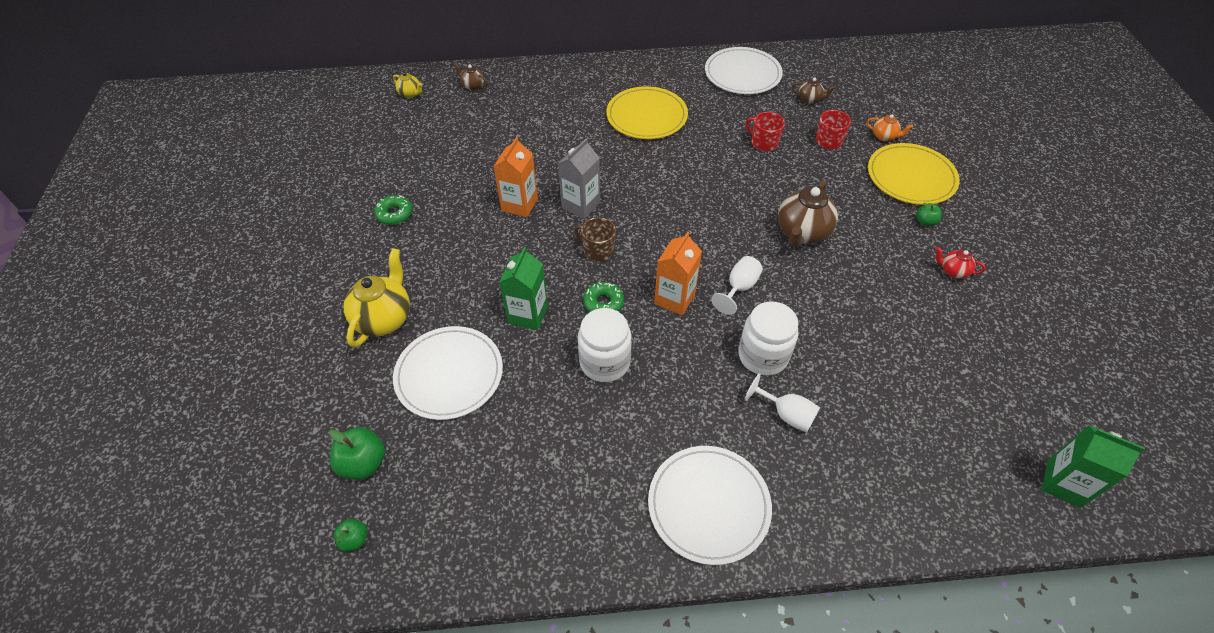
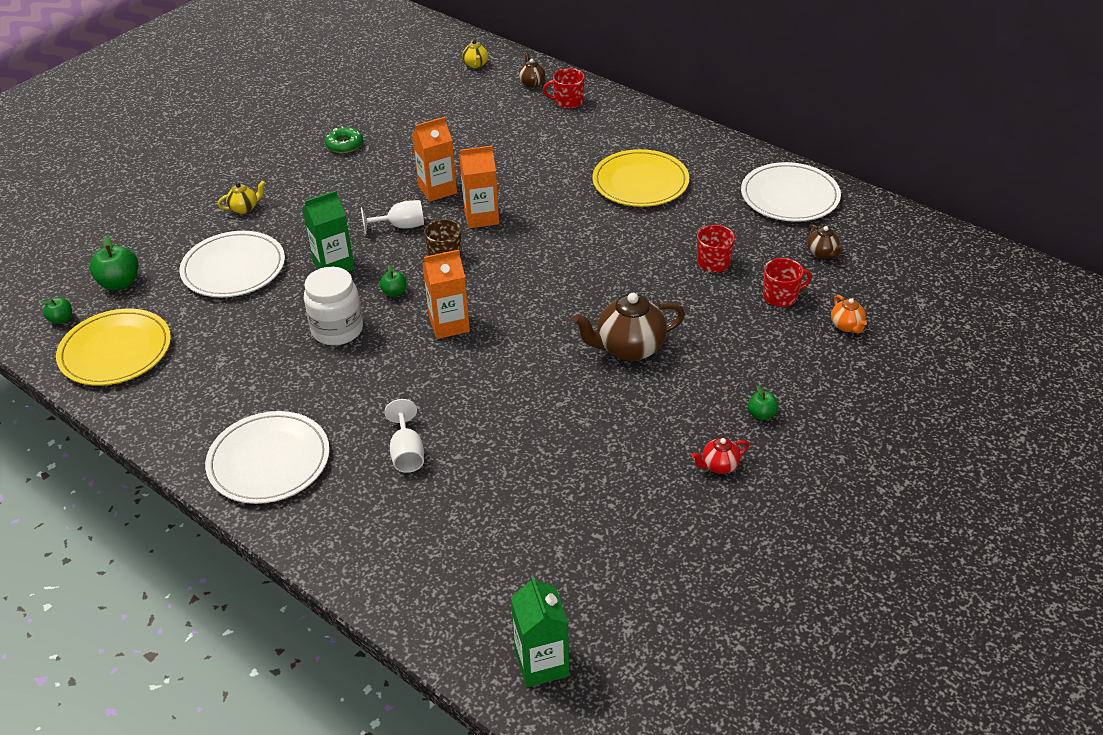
camera: 45 degrees right, 10 degrees down
yellow teapot [343,248,410,348] -> yellow teapot [218,180,265,214], size x0.50
grey carton [558,138,600,219] -> orange carton [459,146,499,228]
green donut [583,282,624,312] -> green apple [380,265,407,297]
white goblet [711,256,763,315] -> white goblet moved to [361,200,424,235]
white jar [738,301,798,376] -> none
yellow plate [868,143,960,205] -> yellow plate moved to [56,309,171,386]
red teapot [935,247,986,279] -> red teapot turned 90 degrees counterclockwise [692,437,749,474]
none -> red mug [543,69,585,109]

